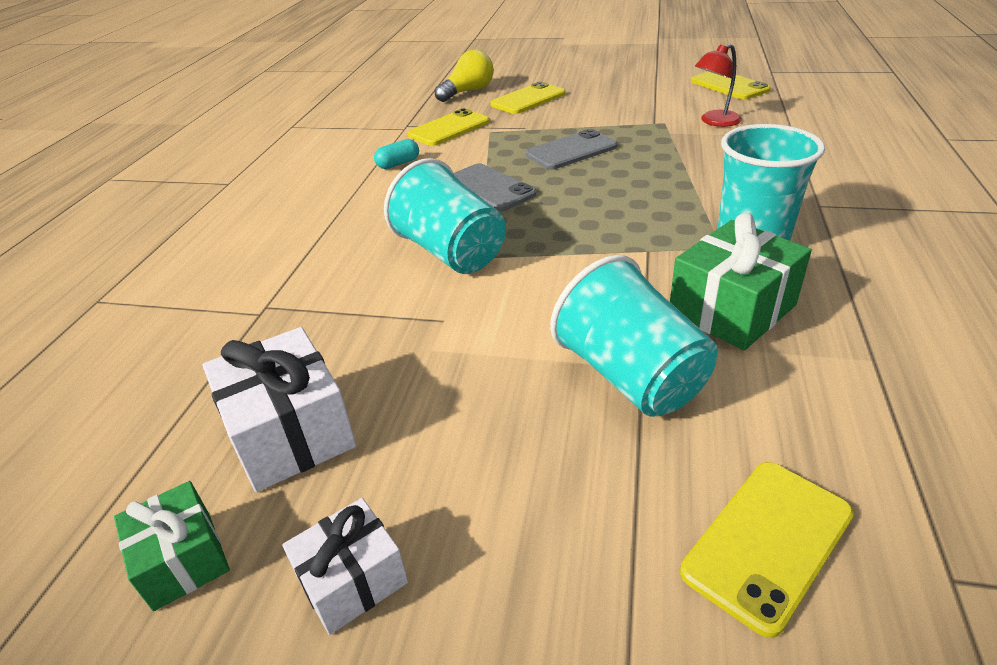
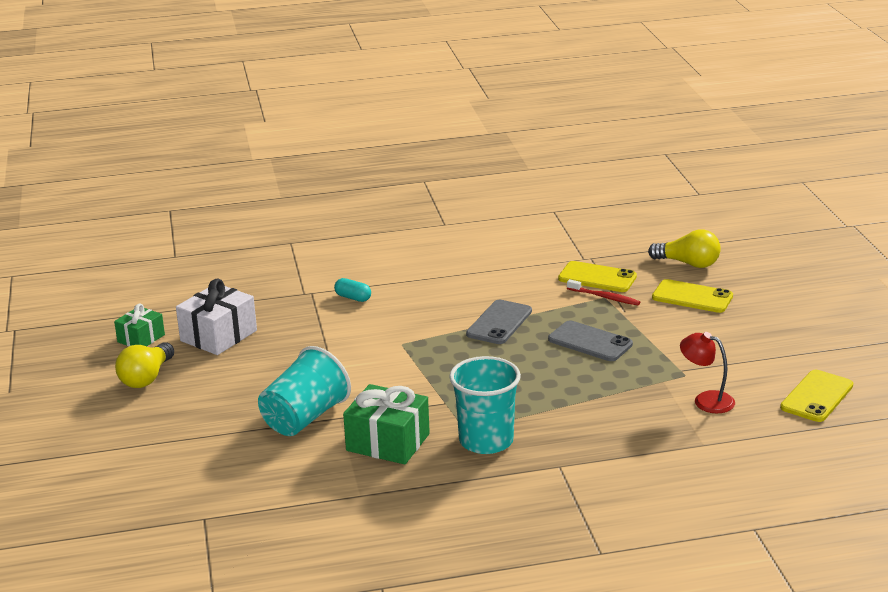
camera: 65 degrees right, 10 degrees down
white gift [282,498,408,635] -> yellow light bulb [115,342,174,388]
turquoise capsule [374,139,419,169] -> turquoise capsule moved to [334,278,371,302]
turquoise cup [384,158,506,274] -> none
yellow phone [680,462,854,638] -> none
none -> red toothbrush [567,279,640,306]

